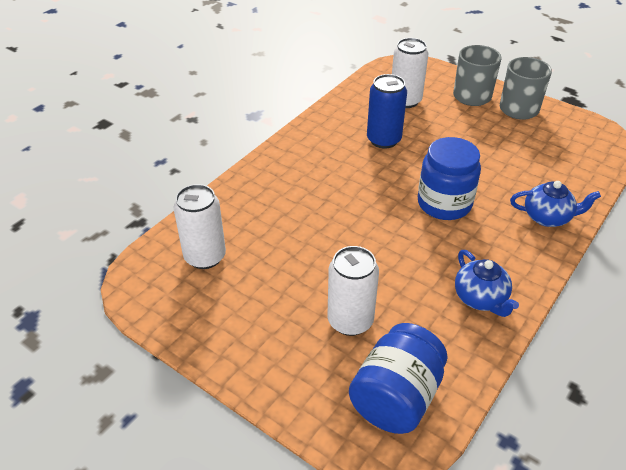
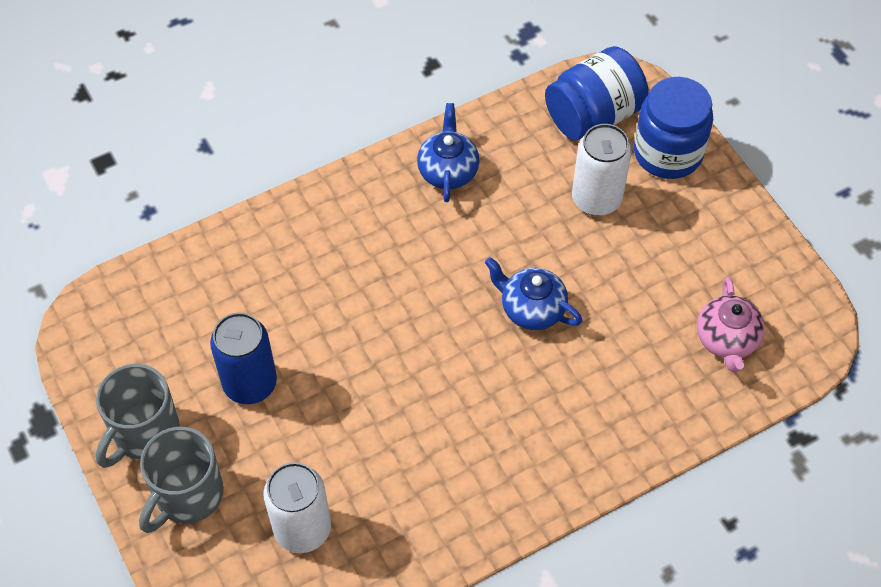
camera: 155 degrees left, 15 degrees up
white can [174,184,226,269] -> pink teapot [697,277,765,372]
blue can [367,74,407,149] -> blue can moved to [210,313,277,404]
blue jar [418,137,481,220] -> blue jar moved to [634,77,713,179]
blue teapot [510,181,601,227] -> blue teapot moved to [485,257,582,330]

